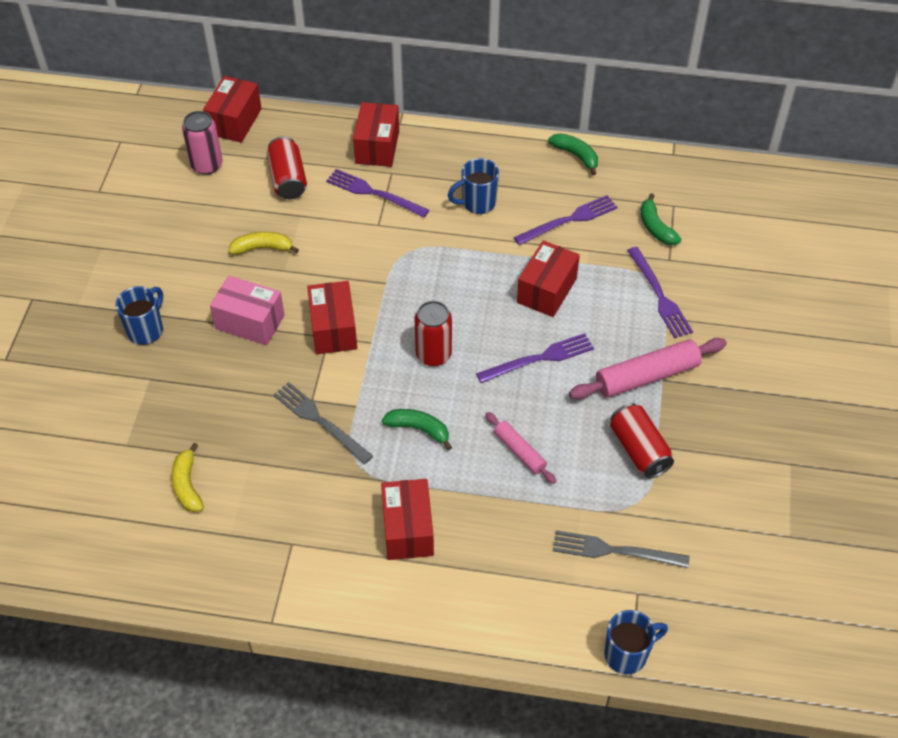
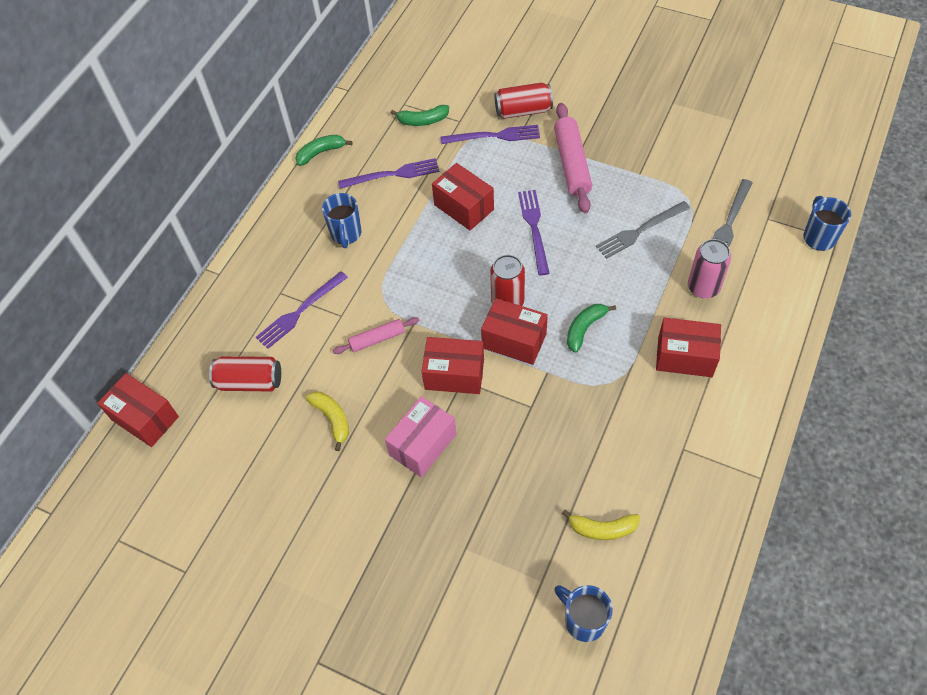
camera: 70 degrees left, 5 degrees up
blue mug [116,286,163,345] -> blue mug moved to [554,585,613,642]
pink can [182,111,223,175] -> pink can moved to [688,239,731,298]
yellow banana [229,232,299,255] -> yellow banana turned 135 degrees clockwise [306,392,349,451]
grey fork [273,382,373,464] -> grey fork moved to [596,201,690,259]
red box [353,102,399,167] -> red box moved to [481,298,548,365]
pink rolling pin [485,412,556,484] -> pink rolling pin moved to [333,317,419,354]
purple fork [514,195,618,245] -> purple fork turned 90 degrees clockwise [338,158,439,189]
red can [610,403,674,479] -> red can moved to [494,82,553,119]

